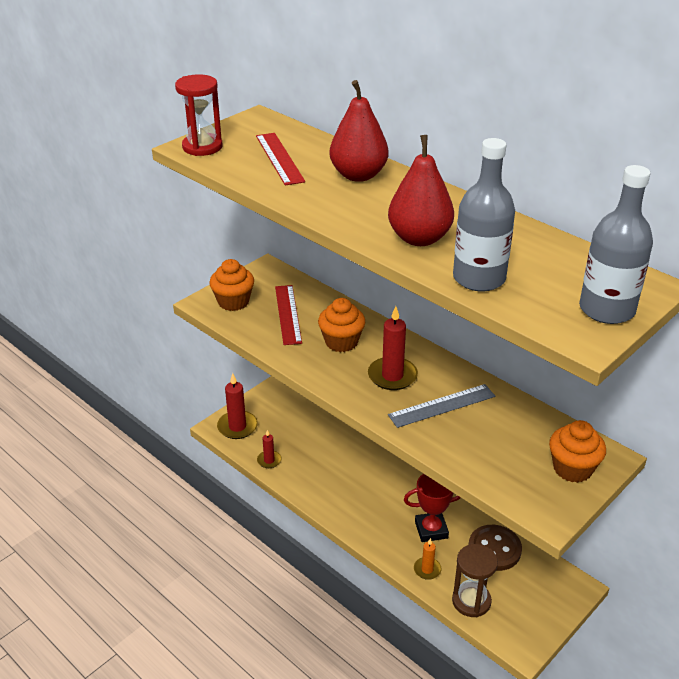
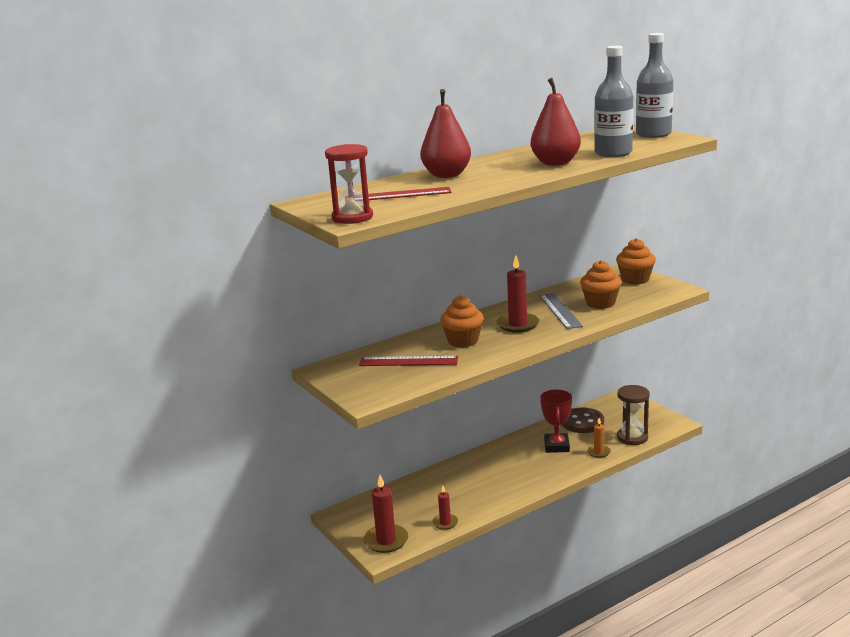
camera: 75 degrees left, 15 degrees down
orange cupcake [209,259,254,311] -> orange cupcake moved to [580,260,622,309]

